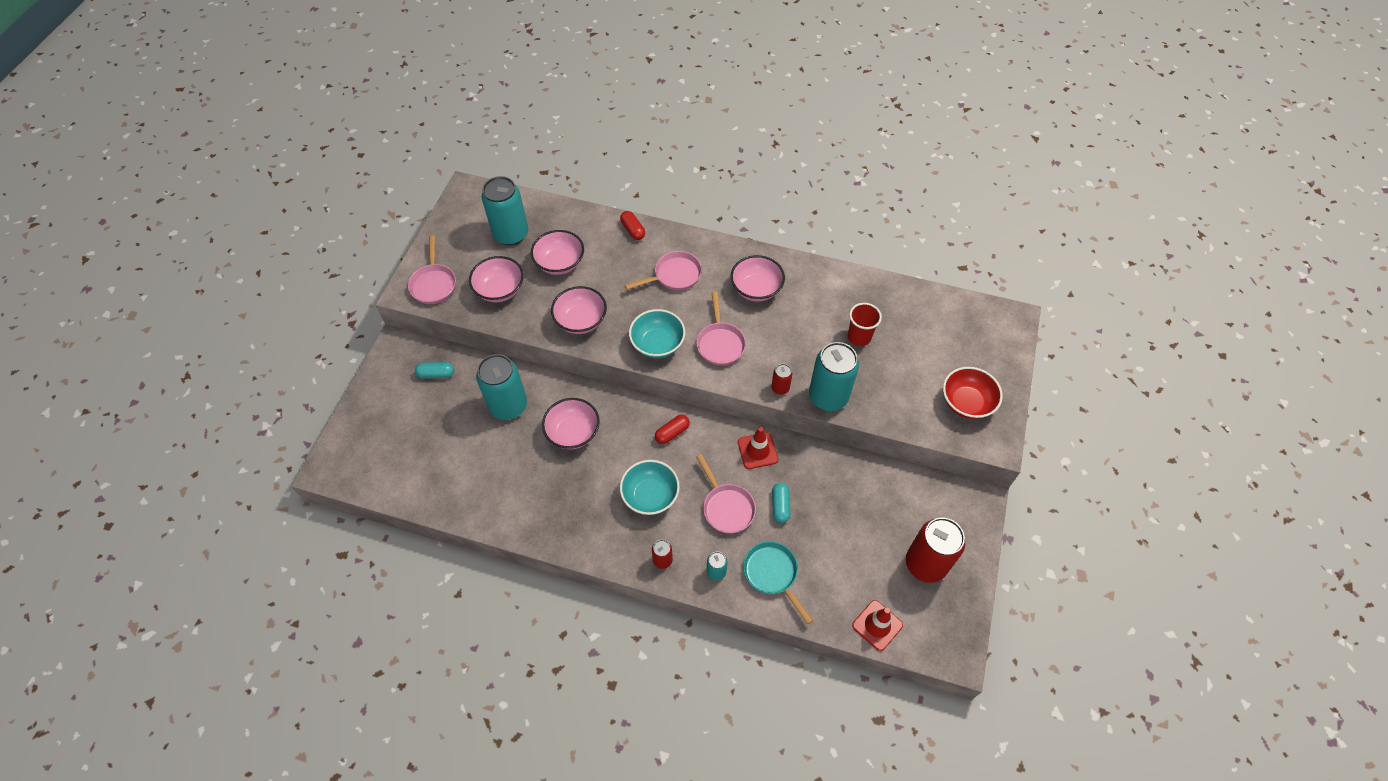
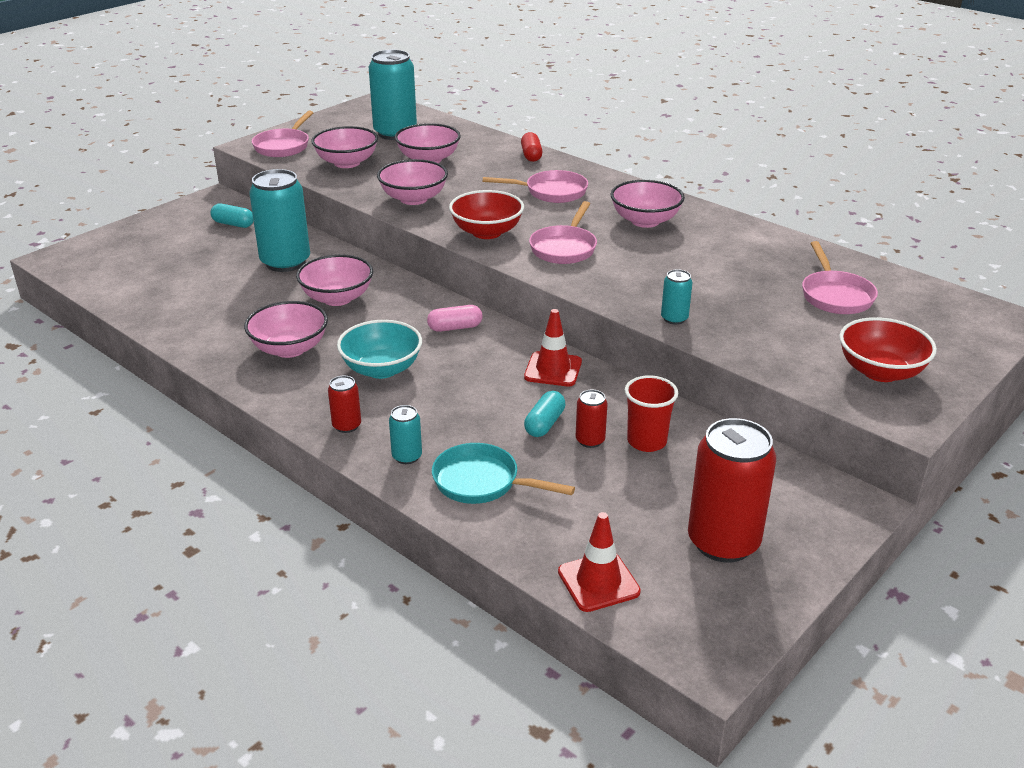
camera: 25 degrees right, 25 degrees down
turquoise bowl [629,309,685,358] -> red bowl [449,190,524,239]
red capsule [655,415,690,444] -> pink capsule [427,305,483,332]
pink pan [696,454,756,534] -> pink pan moved to [802,241,878,314]
turquoise pan [743,541,813,624] -> turquoise pan turned 60 degrees counterclockwise [432,443,575,504]
red can [771,364,793,395] -> red can moved to [576,390,608,448]
turquoise can [809,342,859,411] -> turquoise can [661,269,692,325], size x0.46
red cup [848,303,882,346] -> red cup moved to [625,375,678,452]
none -> pink bowl [244,301,328,358]

